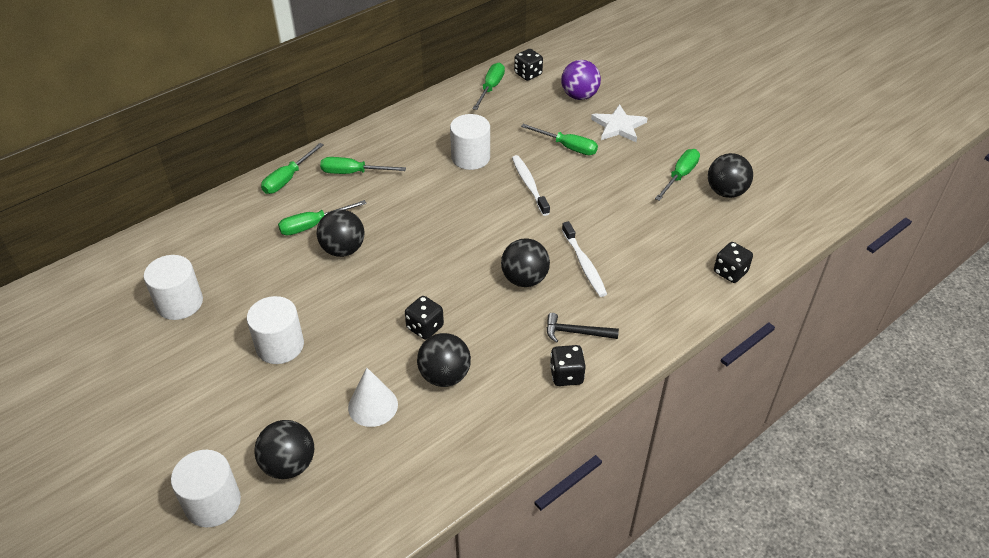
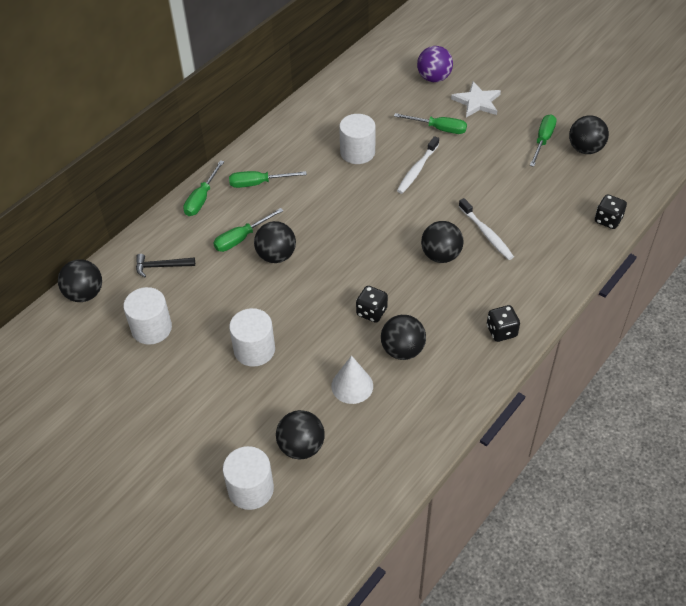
camera: 10 degrees left, 5 degrees up
green screwdriver [473,63,505,110] -> none
white toothbrush [512,155,550,216] -> white toothbrush turned 120 degrees counterclockwise [397,136,439,194]
black dice [514,49,543,81] -> none
black hammer [547,313,619,343] -> black hammer moved to [136,254,195,277]
none -> black ball [58,259,102,302]

